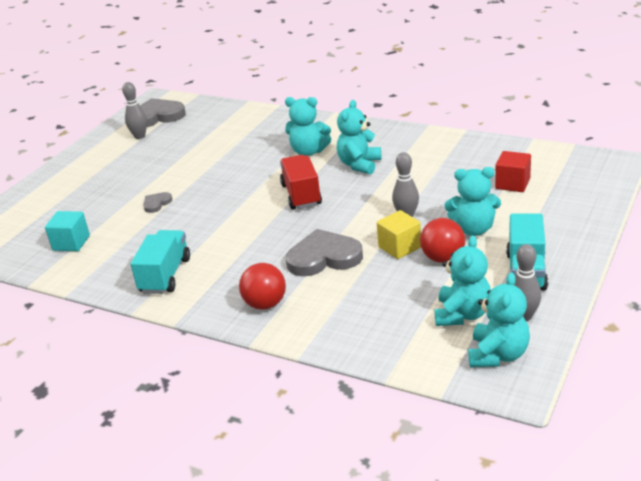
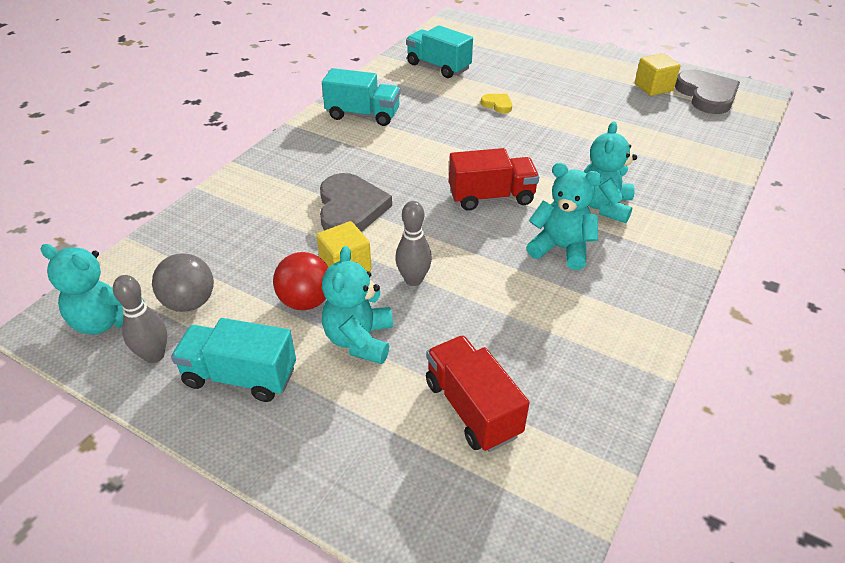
camera: 90 degrees right, 10 degrees up
turquoise cube [45,211,90,251] -> turquoise truck [406,25,473,78]
grey bowling pin [122,82,147,139] -> yellow cube [635,53,681,96]
grey heart [144,192,173,213] -> yellow heart [481,94,512,113]
red ball [239,263,286,310] -> none
turquoise teddy bear [435,235,491,326] -> grey ball [152,253,214,312]
red cube [495,151,531,192] -> red truck [426,335,529,452]

